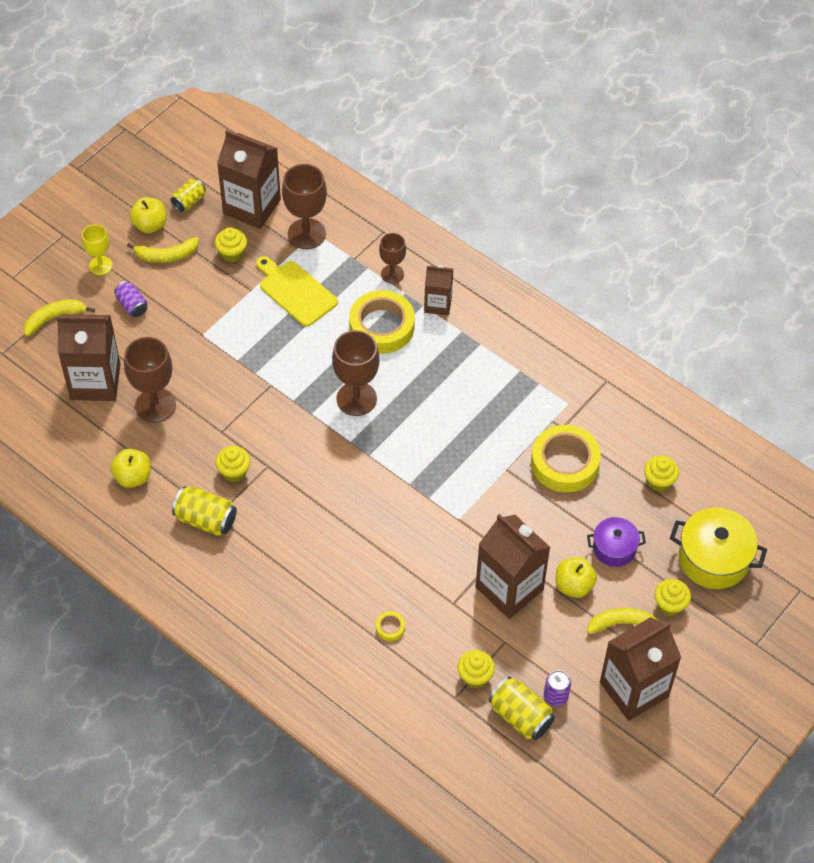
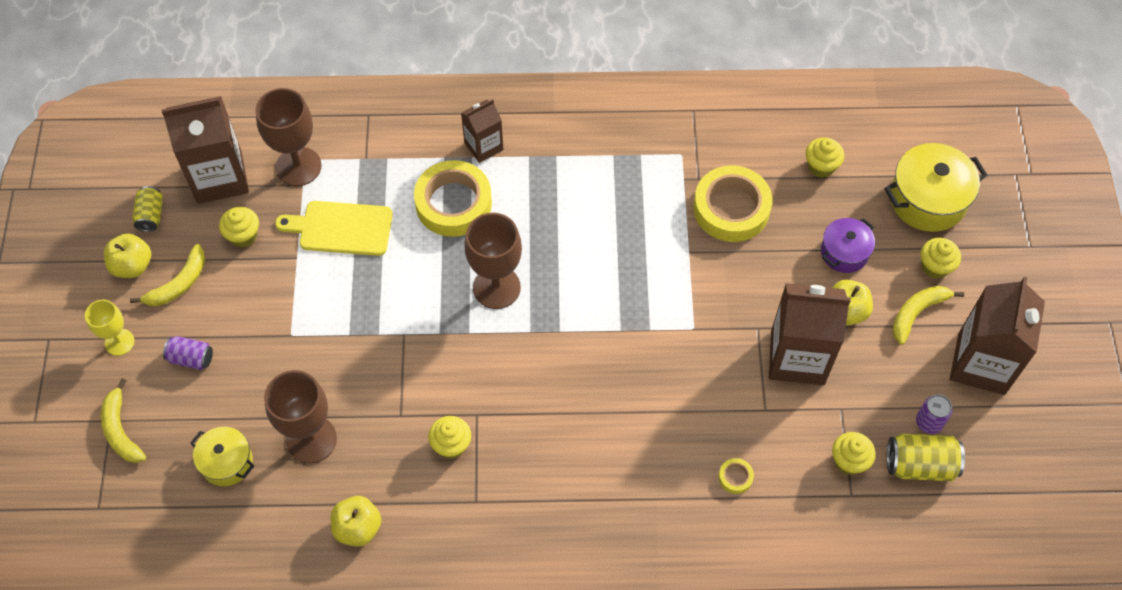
camera: 40 degrees left, 5 degrees up
yellow banana [24,299,95,336] -> yellow banana turned 45 degrees counterclockwise [101,378,146,463]
brown carton [56,314,120,401] -> yellow pot [190,427,254,486]
yellow can [172,486,237,536] -> none
brown goblet [379,233,406,284] -> none

